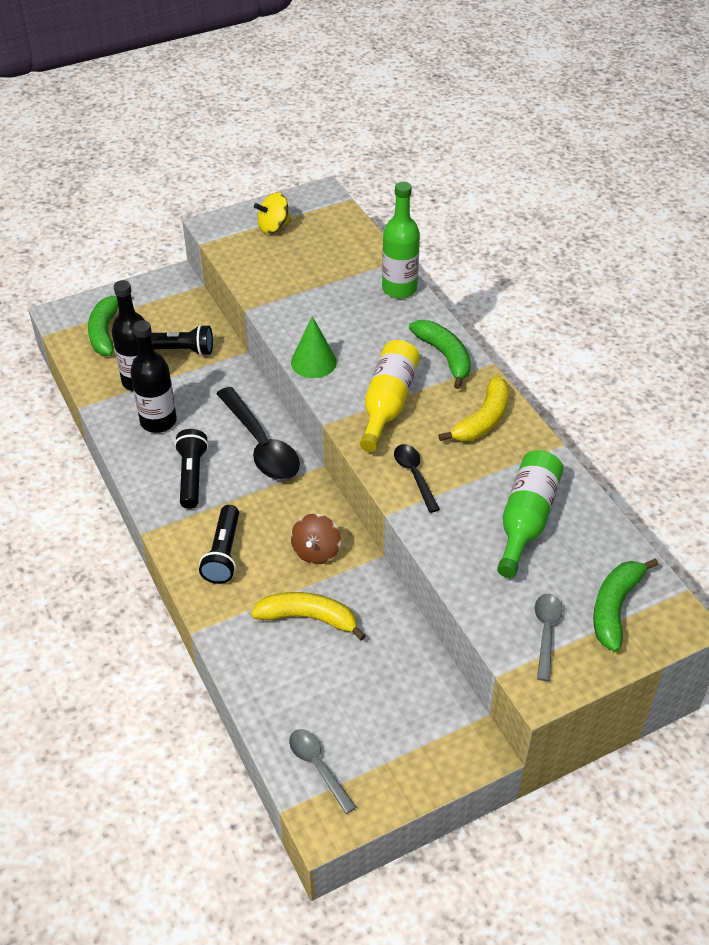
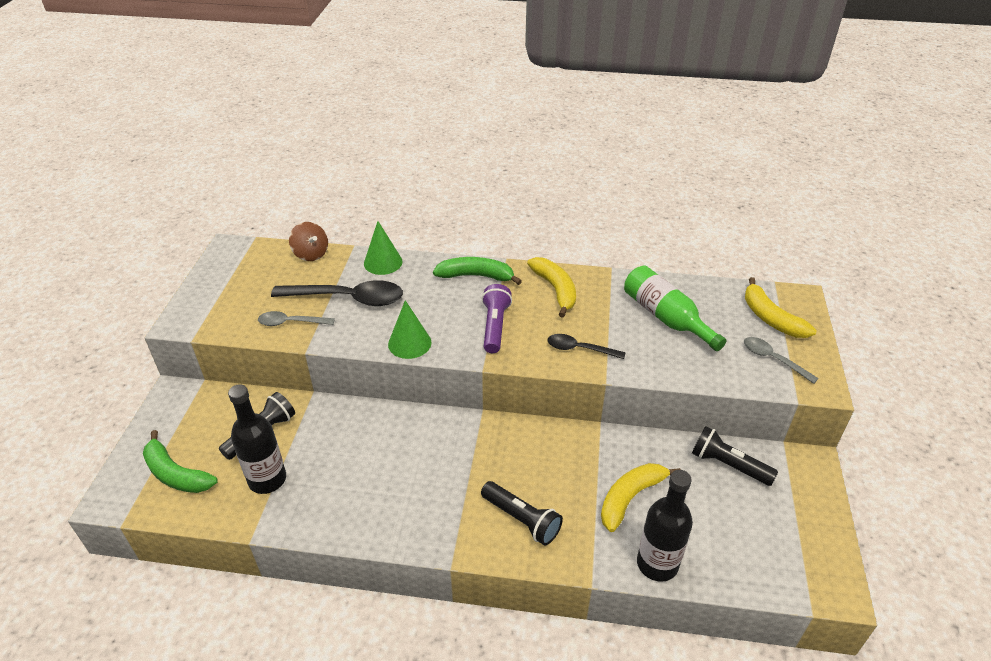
camera: 55 degrees left, 5 degrees down
black bottle [130,320,177,433] -> black bottle moved to [637,470,693,582]
black flashlight [174,429,209,509] -> black flashlight moved to [692,426,778,486]
black spoon [216,387,300,480] -> black spoon moved to [271,280,403,306]
yellow spinning top [254,192,291,234] -> none
grey spoon [289,729,356,814] -> grey spoon moved to [258,311,335,326]
brown spinning top [291,514,341,565] -> brown spinning top moved to [289,222,328,261]
yellow bottle [360,340,420,452] -> purple flashlight [482,284,512,353]
green bottle [382,182,420,298] -> green cone [364,221,402,275]
green banana [593,558,658,652] -> yellow banana [745,277,816,338]

